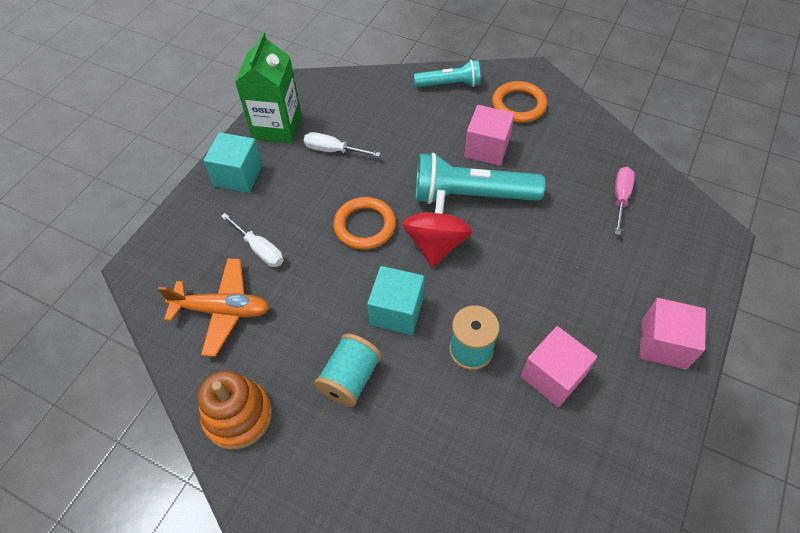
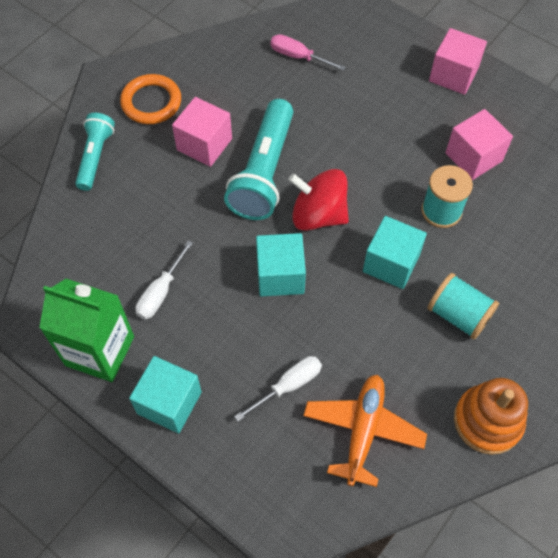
camera: 80 degrees left, 5 degrees up
orange ring [333,197,396,250] -> turquoise cube [256,233,306,297]

